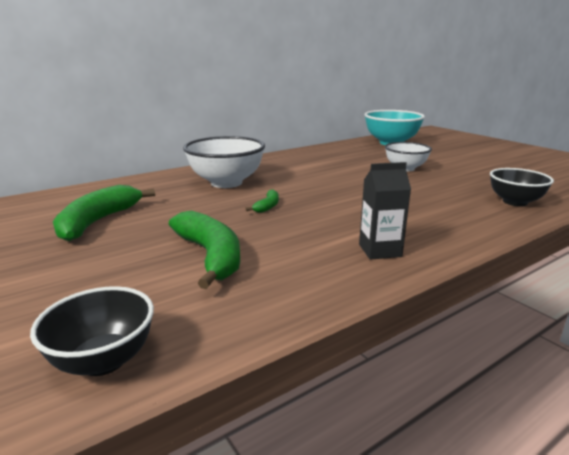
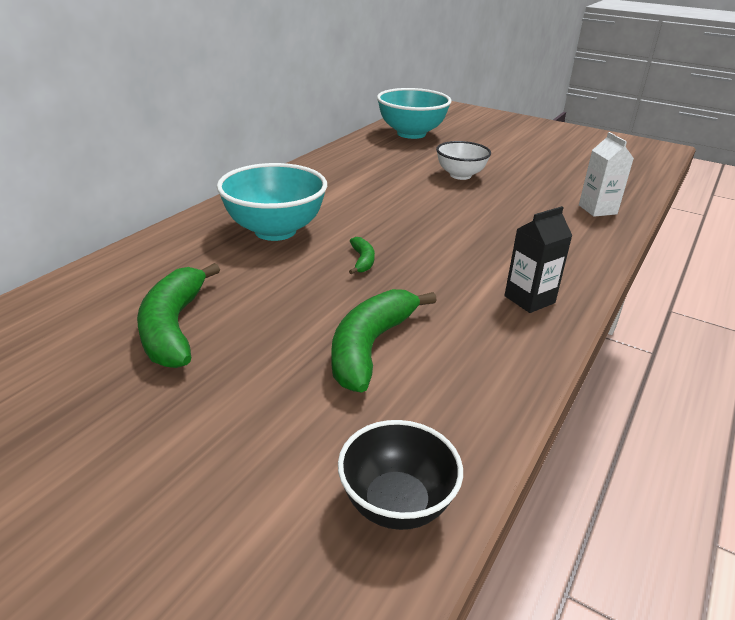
camera: 25 degrees left, 10 degrees up
green banana [169,211,240,289] -> green banana turned 105 degrees counterclockwise [331,289,437,393]
white bowl [183,136,265,188] -> turquoise bowl [217,163,327,241]
black bowl [490,168,554,206] -> white carton [579,132,634,217]

